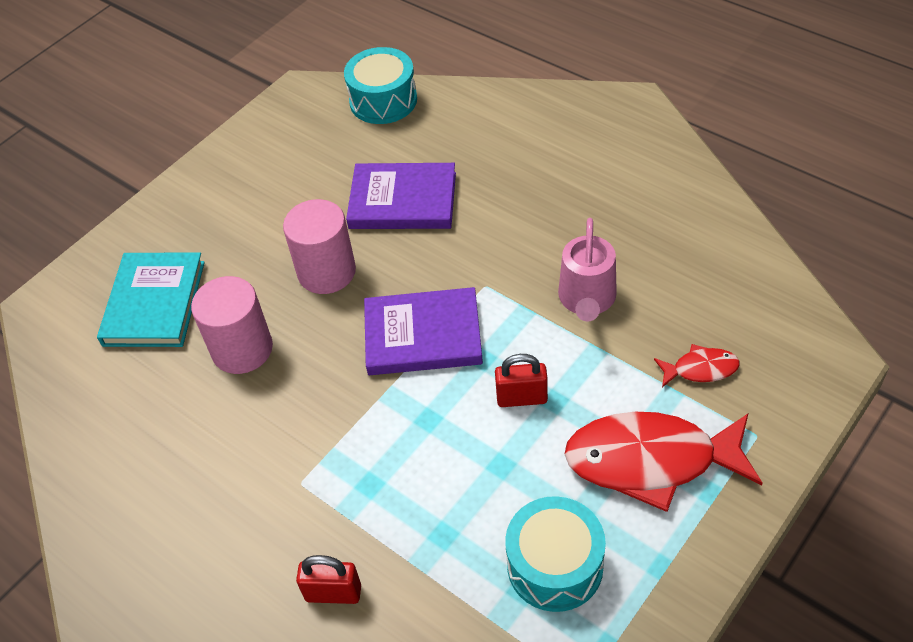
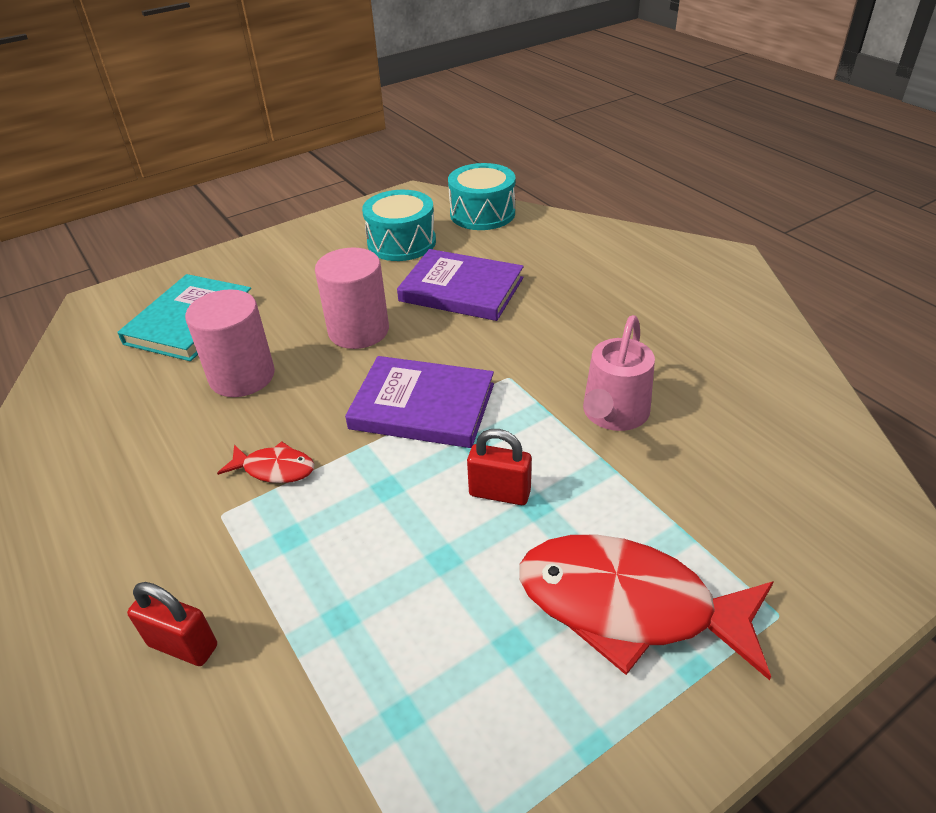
camera: 15 degrees right, 10 degrees down
turquoise drum [505,496,606,612] -> turquoise drum moved to [362,190,436,261]
red fish [654,344,740,387] -> red fish moved to [217,441,314,483]

